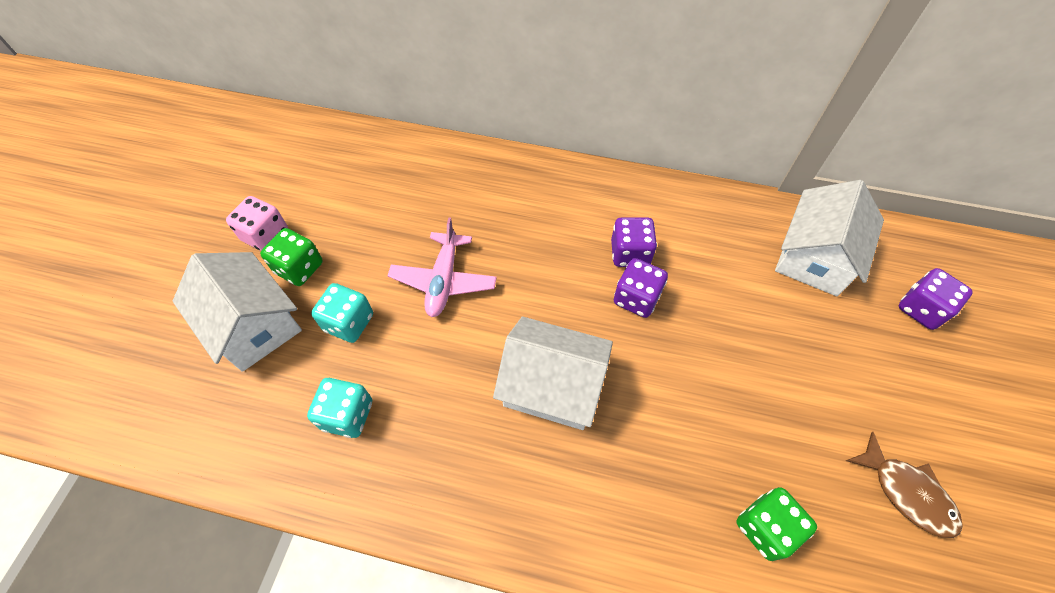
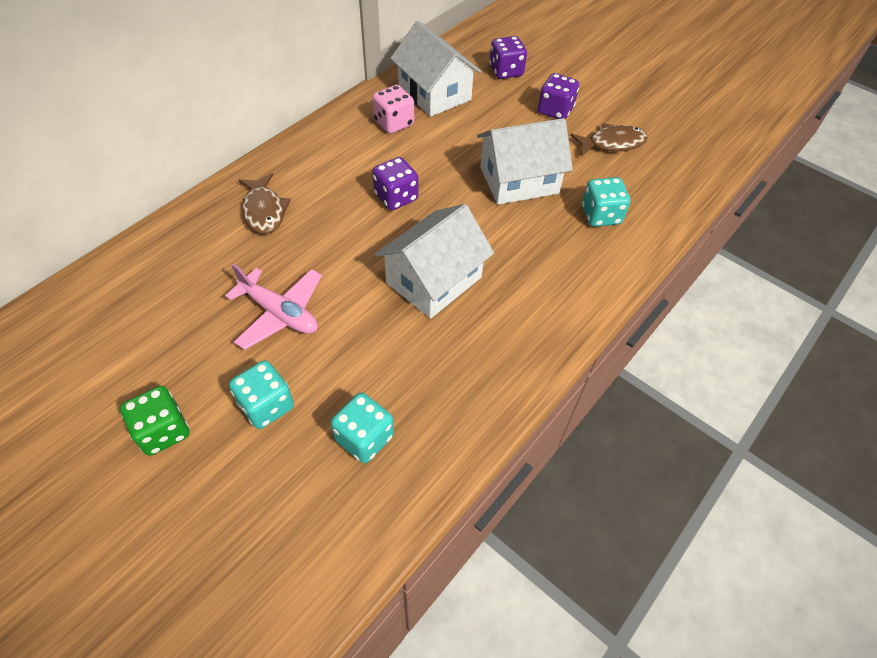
camera: 65 degrees left, 5 degrees down
white house [173,252,302,372] -> white house moved to [477,118,573,205]
pink dice [226,196,288,251] -> pink dice moved to [373,85,414,134]
purple dice [611,217,657,267] -> purple dice moved to [538,73,579,119]
green dice [736,487,817,561] -> turquoise dice [582,177,630,227]
none -> brown fish [239,173,291,234]

